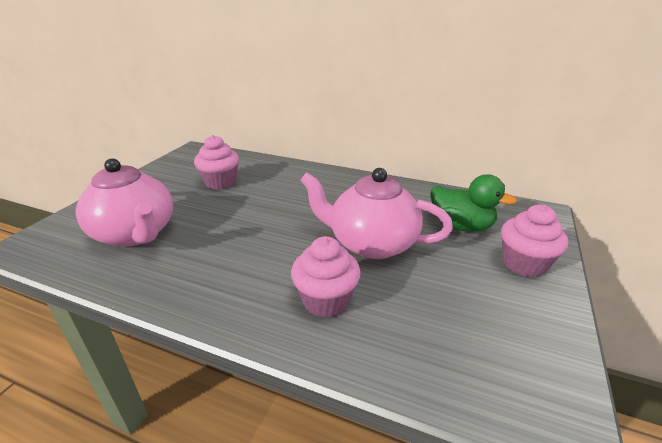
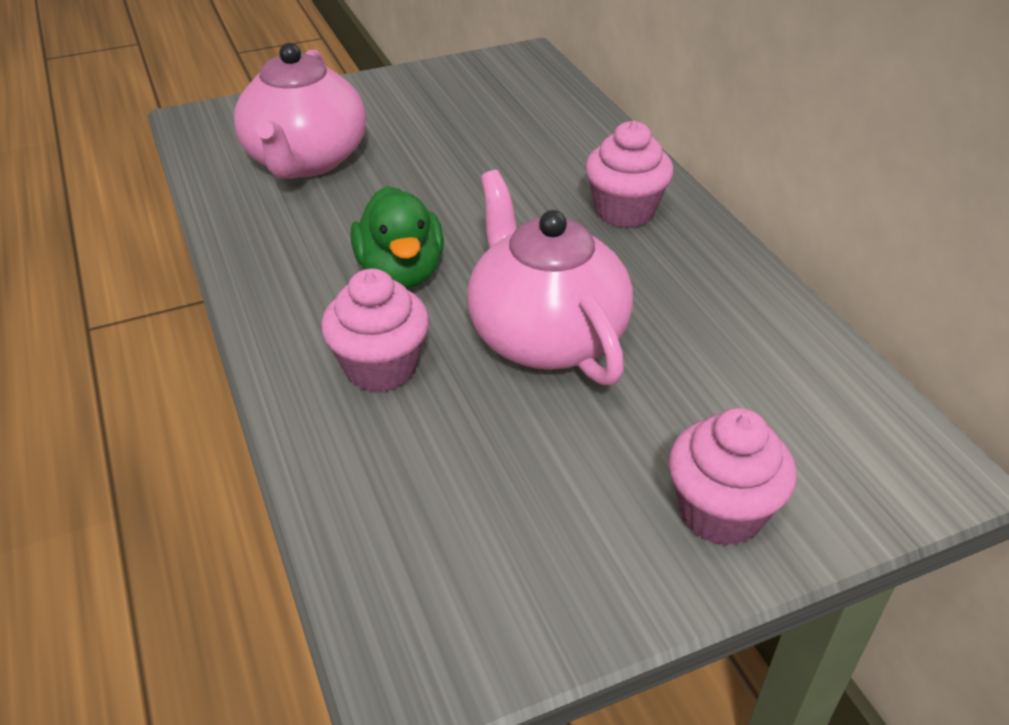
camera: 45 degrees right, 10 degrees up
pink cupcake [194,135,239,190] -> pink cupcake moved to [585,121,674,228]
green duck [431,174,517,232] -> green duck moved to [351,186,444,289]

